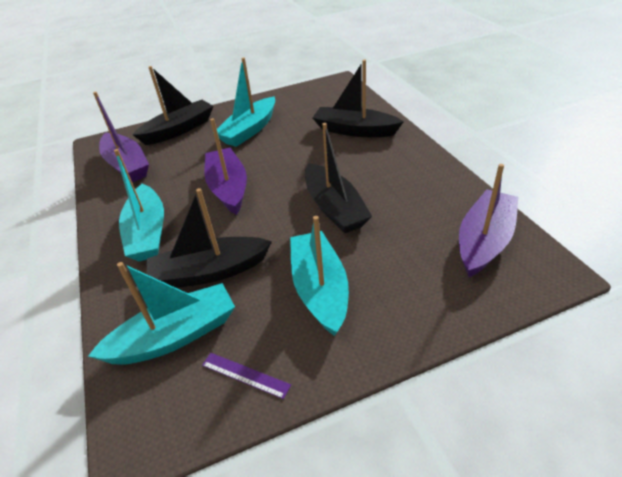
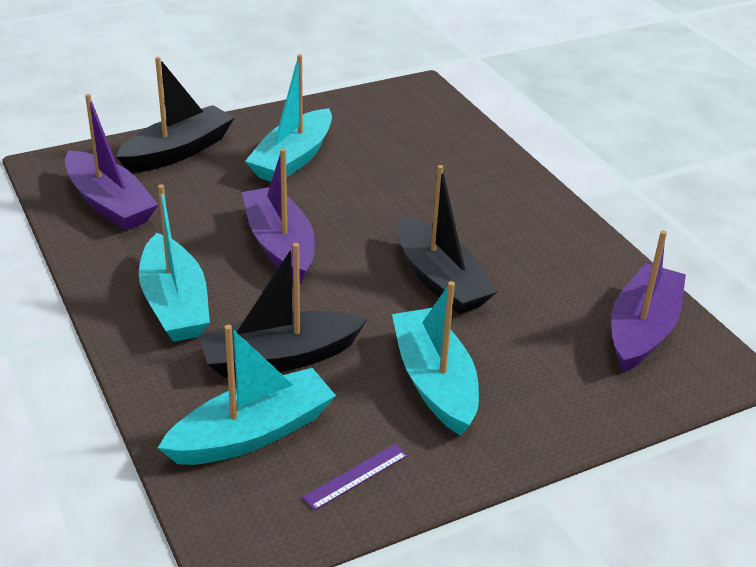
camera: 10 degrees left, 5 degrees down
purple ruler [202,353,291,399] -> purple ruler turned 60 degrees counterclockwise [302,444,408,511]
black boat [313,59,404,137] -> none

